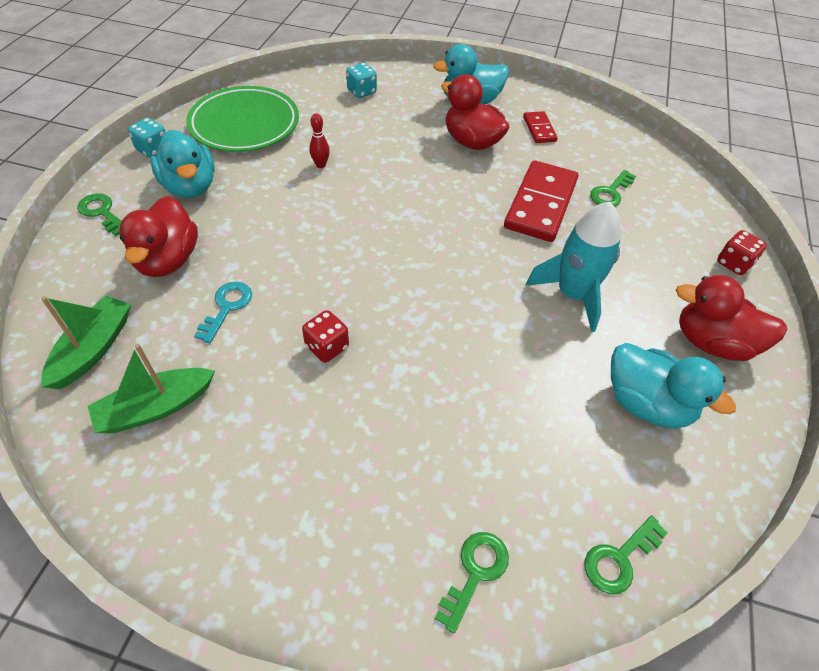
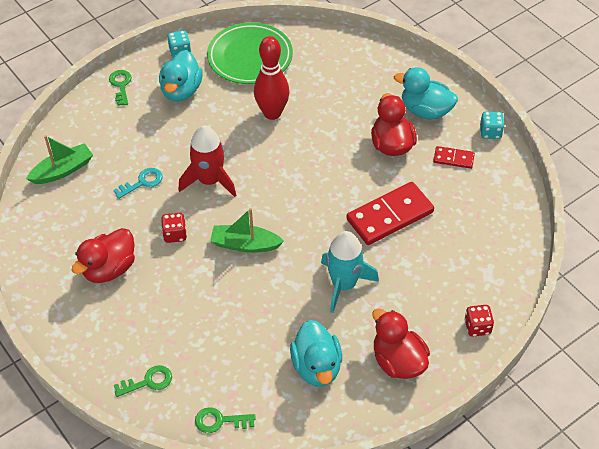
camera: 40 degrees right, 0 degrees up
green boat [88,344,215,433] -> green boat moved to [210,208,284,253]
red duck [119,196,198,277] -> red duck moved to [72,228,135,283]
red bowling pin [309,113,330,168] -> red bowling pin [254,36,289,120], size x2.31
turquoise dice [346,63,377,98] -> turquoise dice moved to [480,111,504,139]
red domino [523,111,558,143] -> red domino turned 75 degrees clockwise [433,146,475,169]
green key [590,170,636,207] -> none
none -> red rocket [179,125,236,197]

